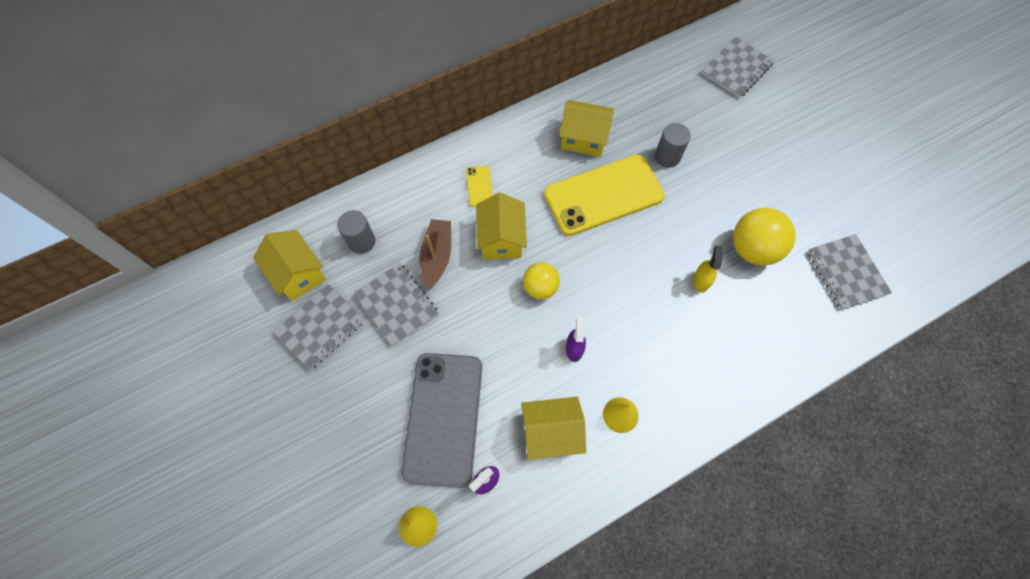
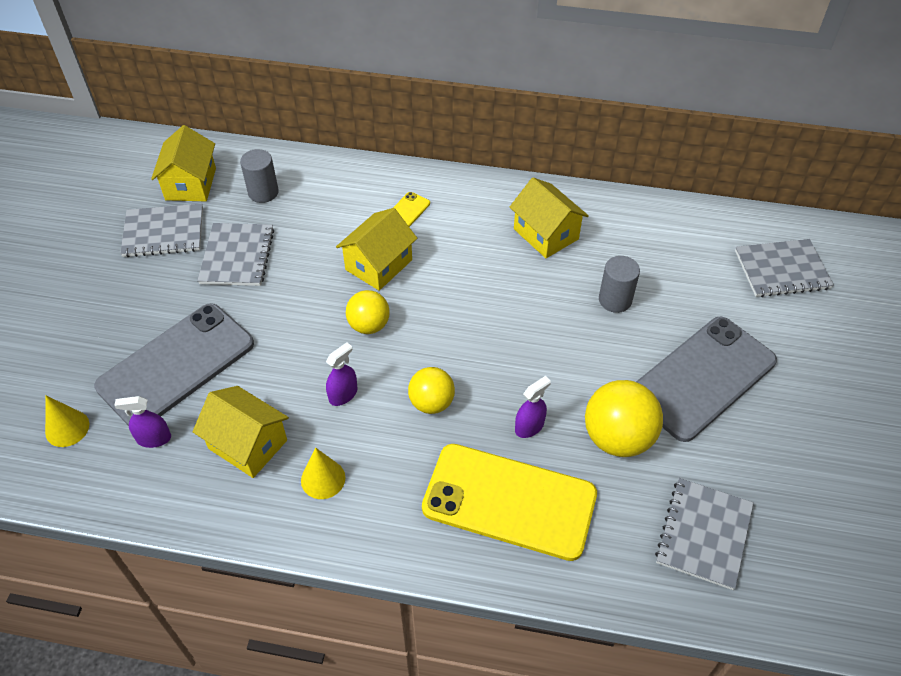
camera: 40 degrees right, 15 degrees down
brown boat [419,219,451,289] -> none
yellow phone [544,155,665,236] -> yellow phone moved to [422,444,597,561]
yellow spray bottle [693,245,722,293] -> purple spray bottle [515,376,551,438]
none -> yellow ball [408,367,455,414]
none -> grey phone [636,316,777,442]

